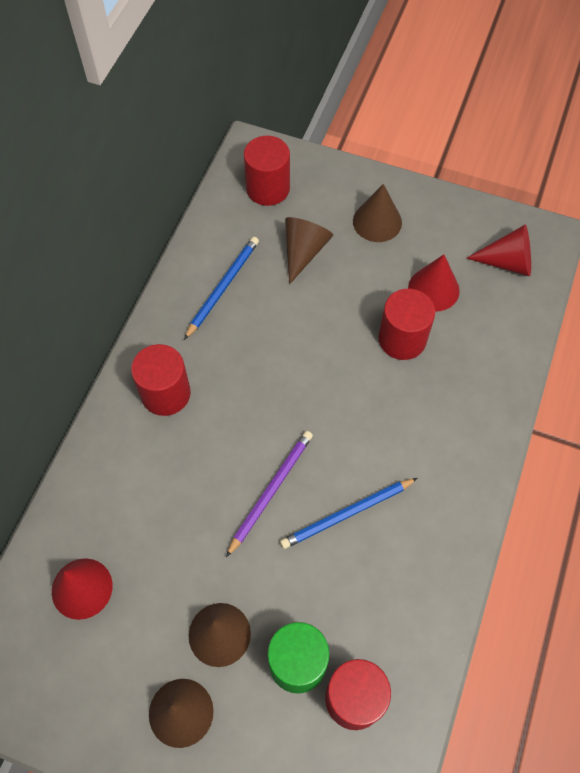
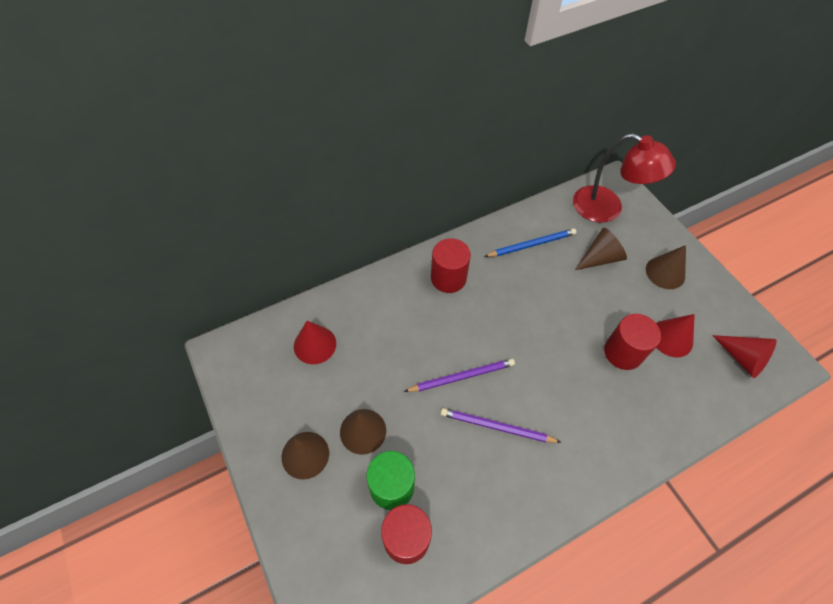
camera: 40 degrees right, 5 degrees down
red cylinder [244,136,290,206] -> red lamp [573,133,676,223]
blue pencil [280,478,418,549] -> purple pencil [441,408,562,443]

